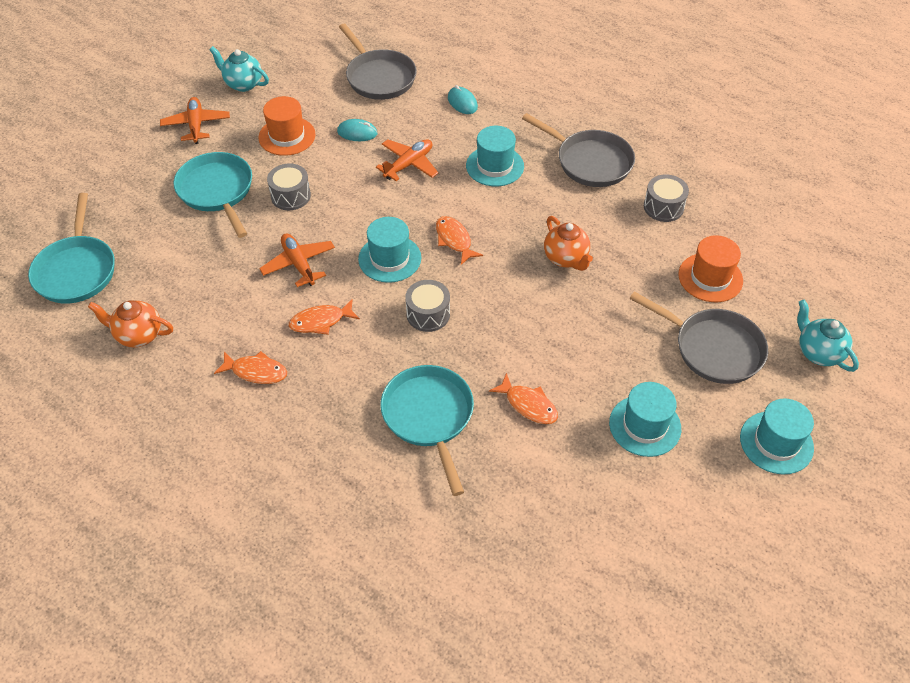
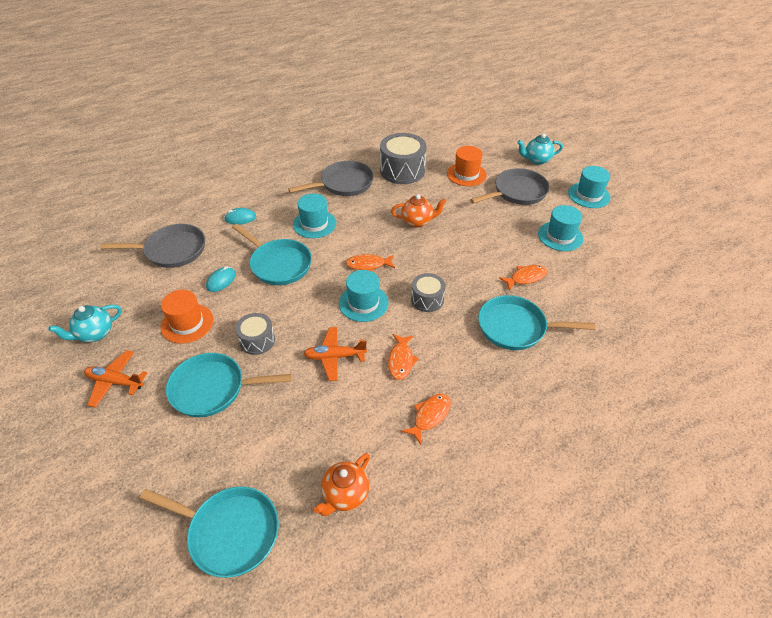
camera: 65 degrees left, 5 degrees down
orange plane [376,140,438,181] -> turquoise pan [232,224,312,285]
grey drum [644,174,689,222] -> grey drum [380,133,427,184], size x1.72

